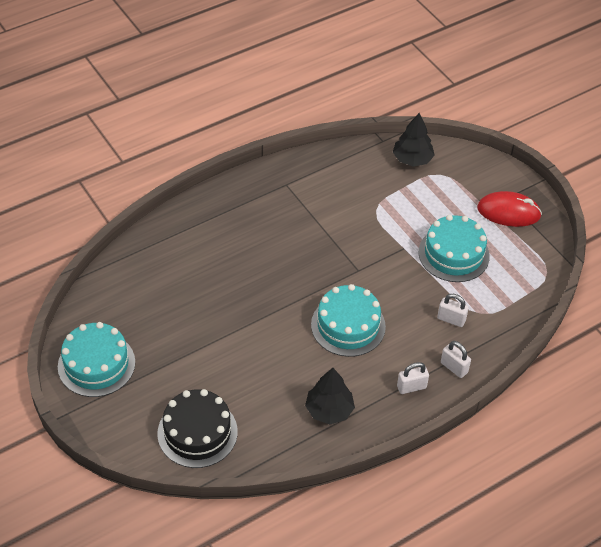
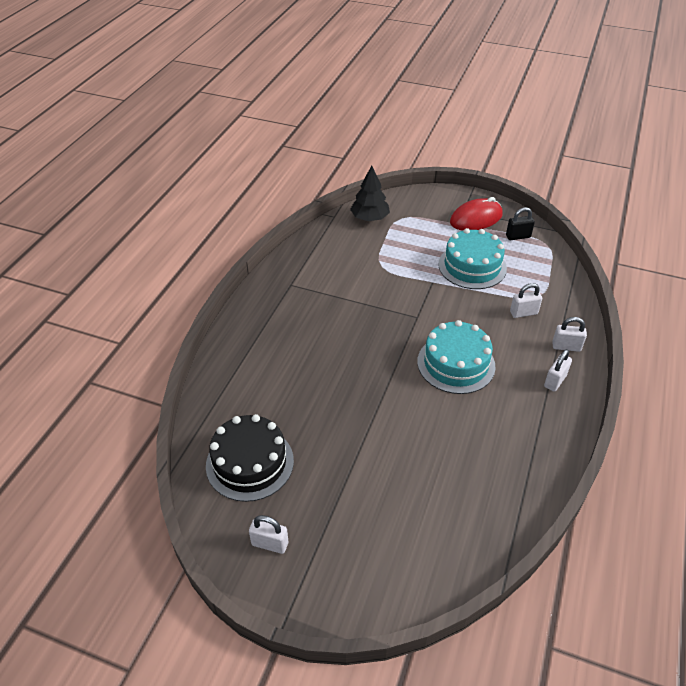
camera: 35 degrees left, 5 degrees down
turquoise cake [58,322,135,397] -> white padlock [249,515,288,554]
black cake [157,389,238,468] -> black cake moved to [206,414,294,502]
black tree [305,368,355,424] -> none
none -> black padlock [506,207,535,240]

